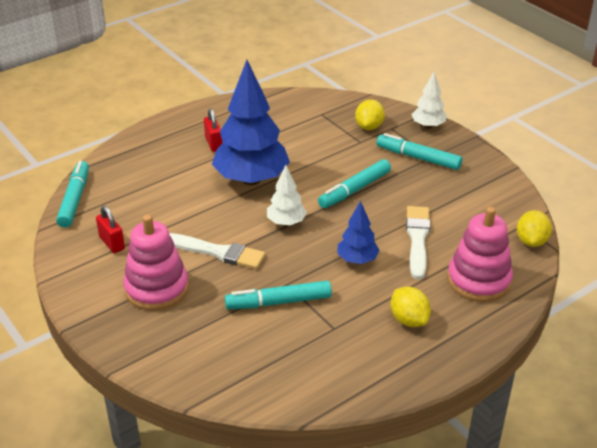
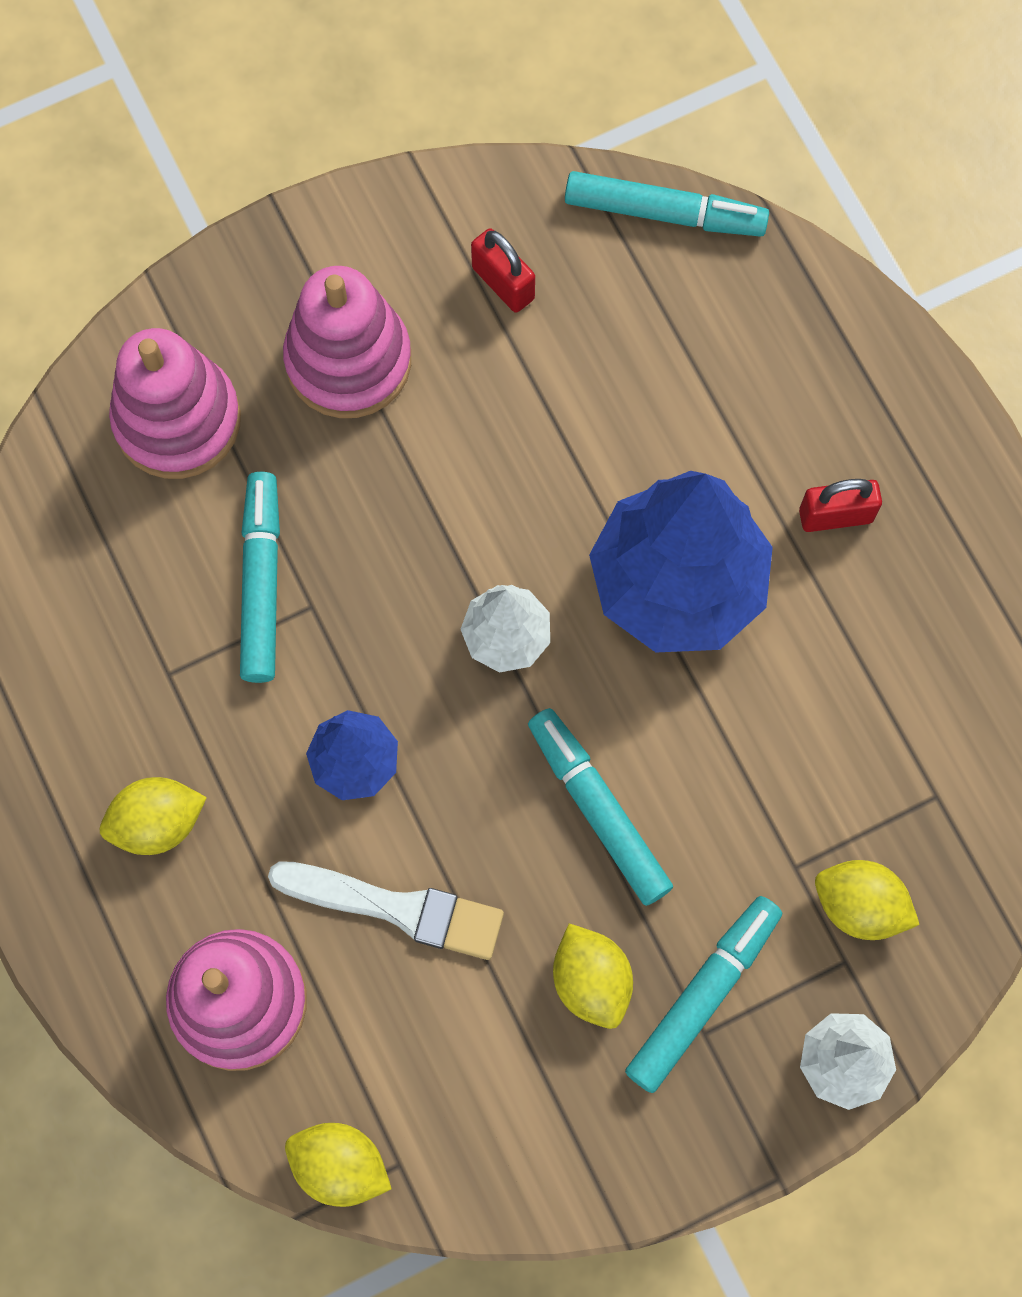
camera: 100 degrees right, 35 degrees up
red padlock [96,206,125,253] -> red padlock turned 75 degrees clockwise [471,228,535,313]
white brush [169,233,266,269] -> none
none -> pink stacking toy [109,328,241,479]
none -> yellow lemon [553,924,633,1029]

